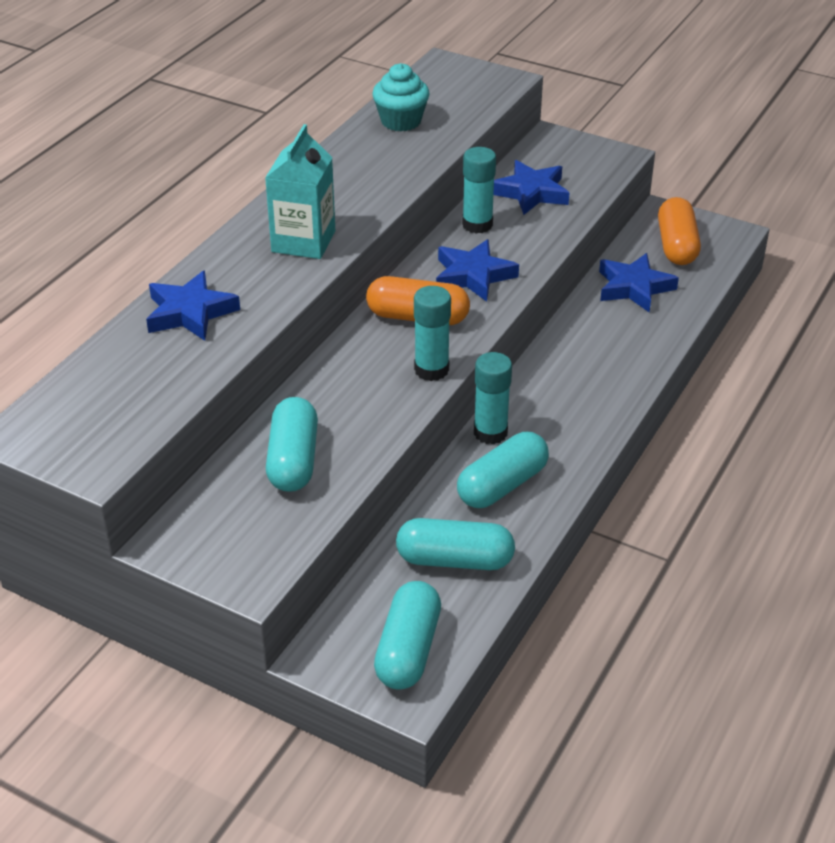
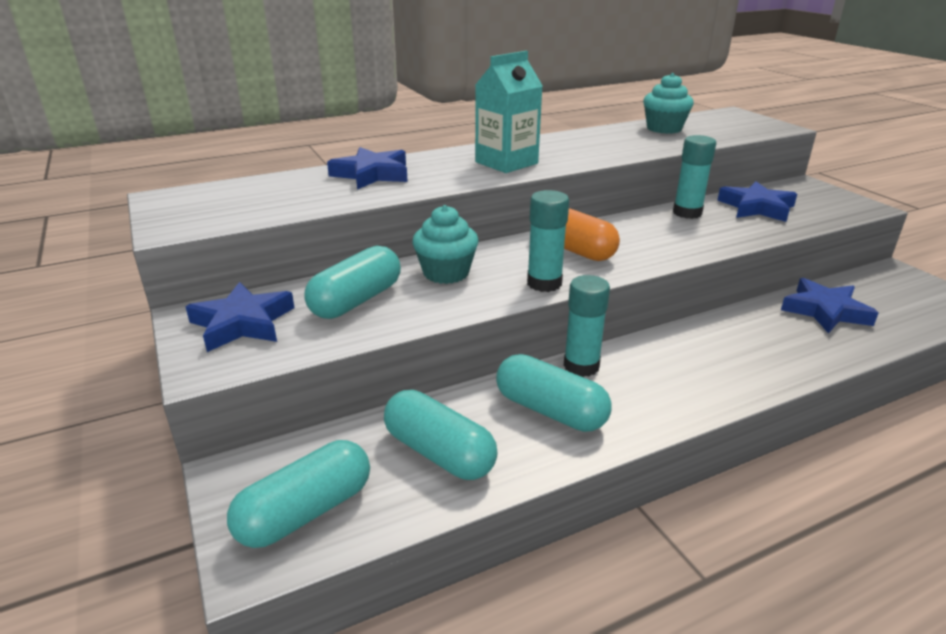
camera: 35 degrees right, 10 degrees down
blue star [436,239,519,302] -> blue star moved to [186,282,295,352]
turquoise capsule [457,432,549,508] -> turquoise capsule turned 45 degrees clockwise [496,354,611,432]
orange capsule [658,197,701,265] -> none
none -> turquoise cupcake [412,205,479,284]

